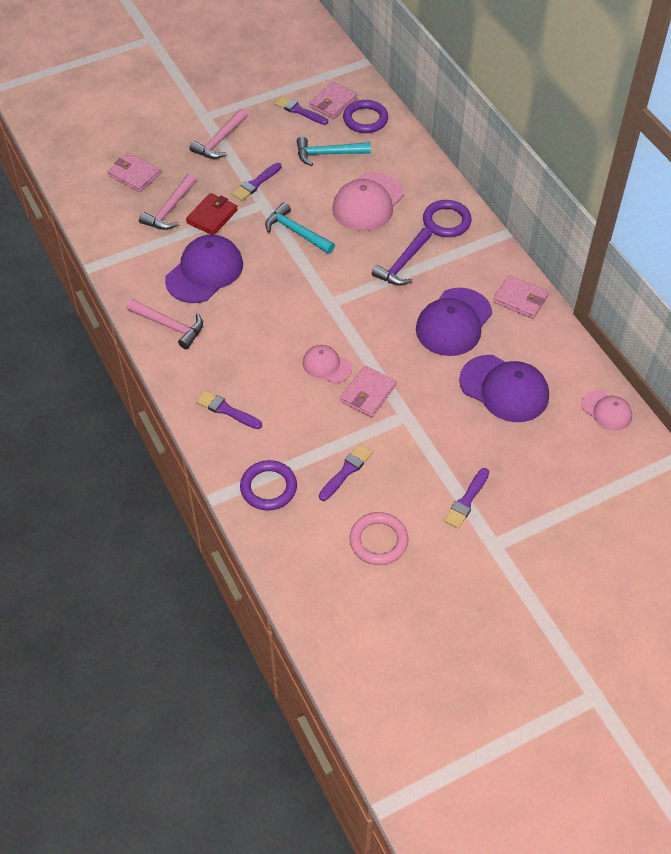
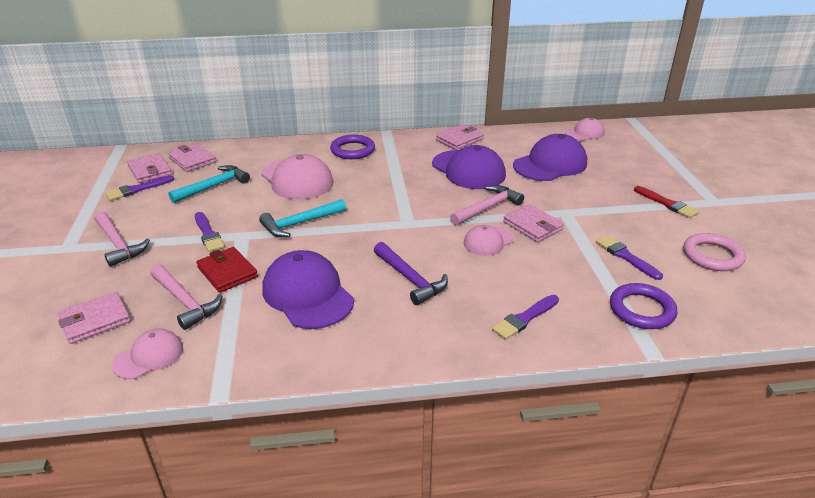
camera: 70 degrees left, 20 degrees down
pink hammer [126,299,203,349] -> pink hammer moved to [450,185,524,226]
turquoise hammer [297,137,371,166] -> turquoise hammer turned 150 degrees counterclockwise [168,165,250,203]
purple ring [343,100,388,133] -> pink wallet [168,143,216,172]
purple hammer [372,228,432,286] -> purple hammer moved to [374,242,448,305]
purple brush [444,468,489,529] -> red brush [634,186,699,218]
none -> pink cap [112,328,183,379]

